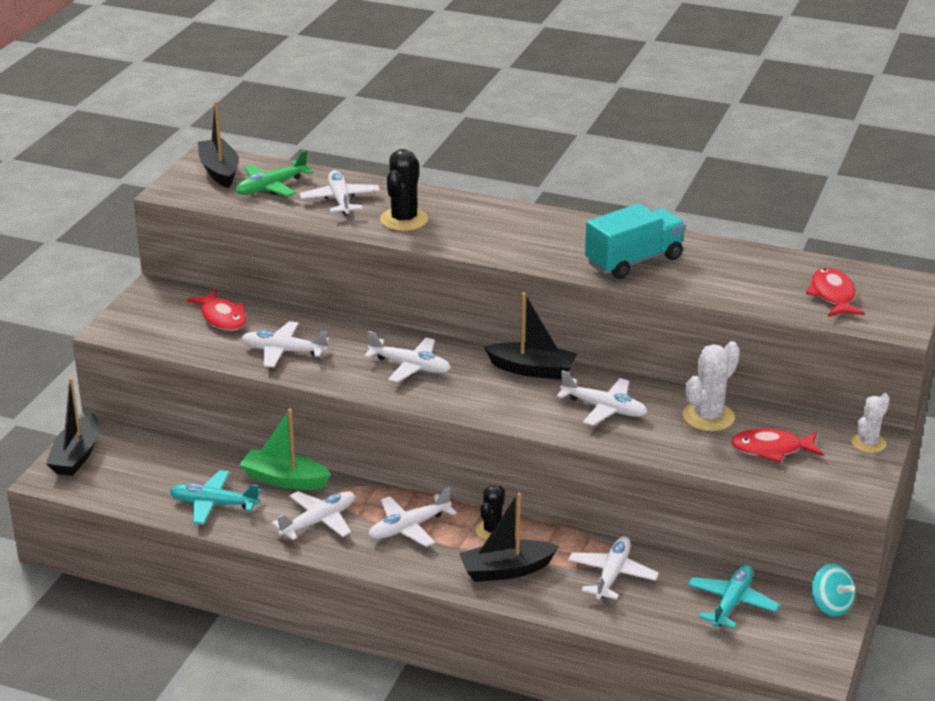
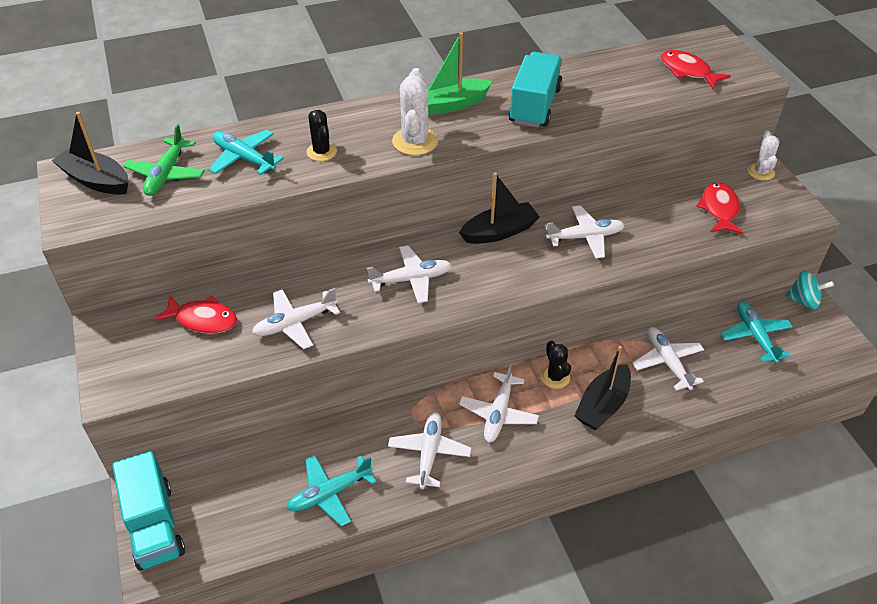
camera: 40 degrees left, 15 degrees up
black boat [46,378,99,476] -> turquoise truck [112,450,185,571]
green boat [240,409,331,490] -> green boat moved to [428,32,493,115]
white plane [300,170,380,215] -> turquoise plane [209,130,284,175]
black cactus [380,149,428,231] -> black cactus [306,110,337,161], size x0.65
white cactus [683,341,740,431] -> white cactus moved to [392,68,438,155]
red fish [731,428,824,463] -> red fish turned 135 degrees clockwise [696,182,743,234]

